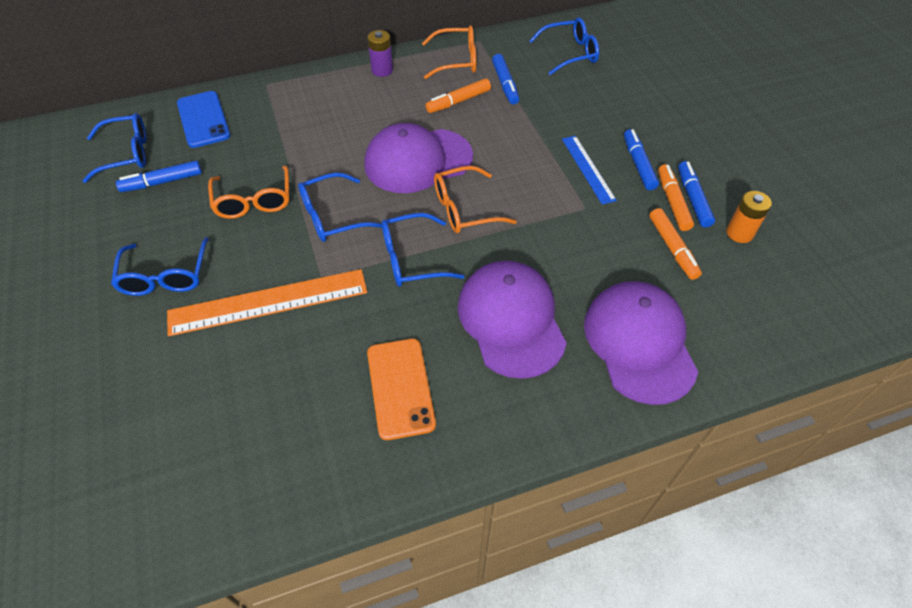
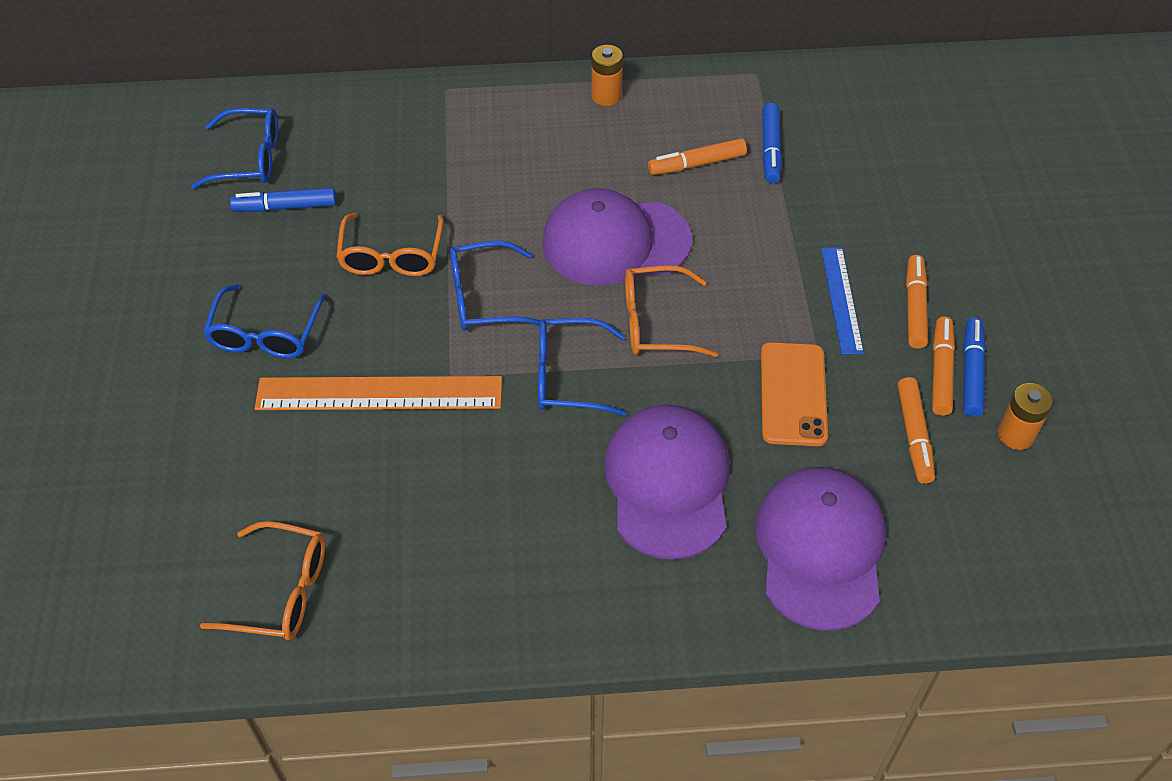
camera: 15 degrees right, 0 degrees up
blue phone [177,91,230,148] -> none
orange phone [367,339,436,440] -> orange phone moved to [761,342,828,446]
purple battery [368,30,393,77] -> orange battery [591,45,623,106]
orange glasses [422,25,476,79] -> orange glasses moved to [200,521,325,640]
blue glasses [529,17,599,75] -> none
blue marker [624,129,659,190] -> orange marker [906,255,928,349]

